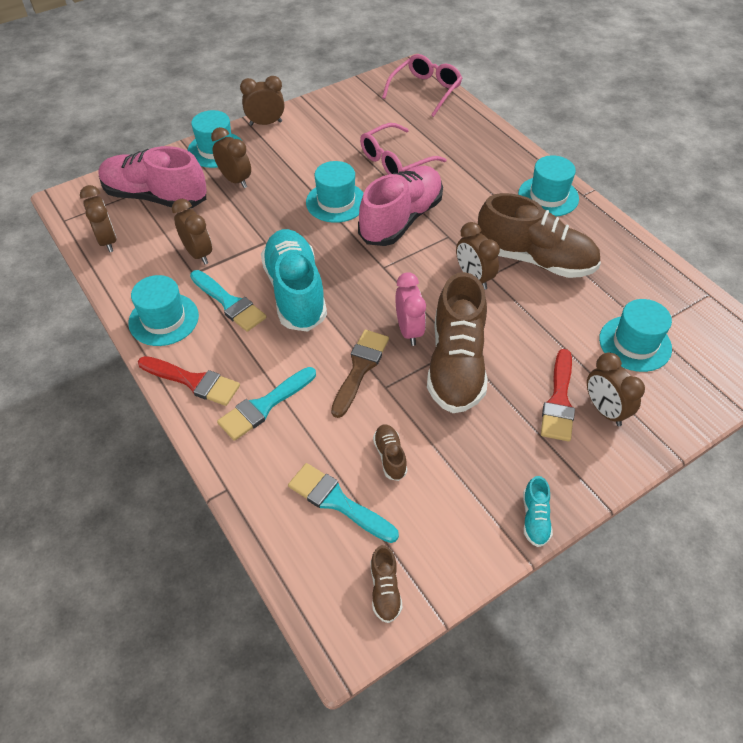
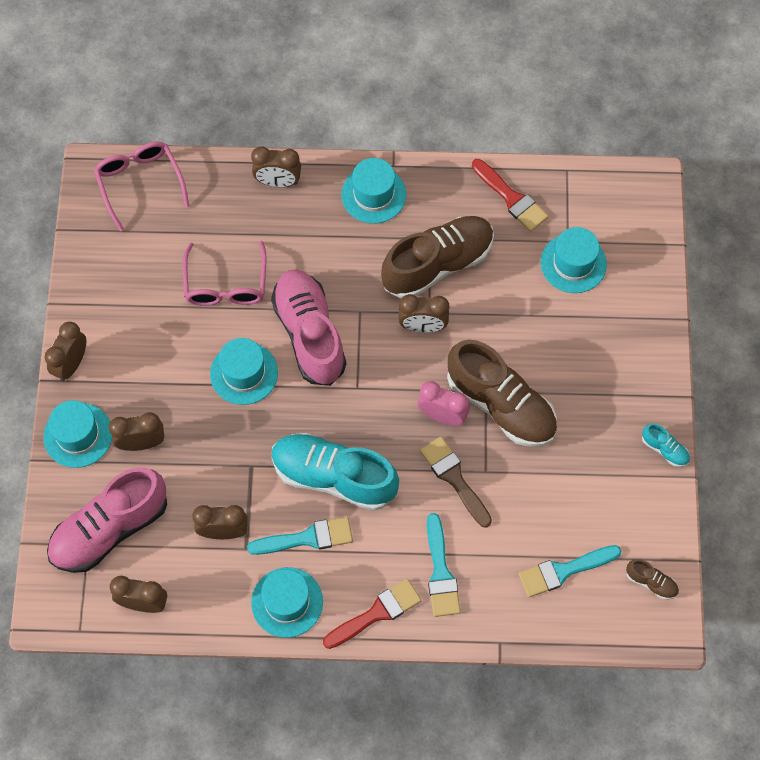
camera: 55 degrees left, 15 degrees up
brown shoe [373,424,407,481] -> none
red brush [541,349,575,441] -> red brush moved to [472,159,548,232]
brown clock [587,352,645,426] -> brown clock moved to [251,146,301,187]

